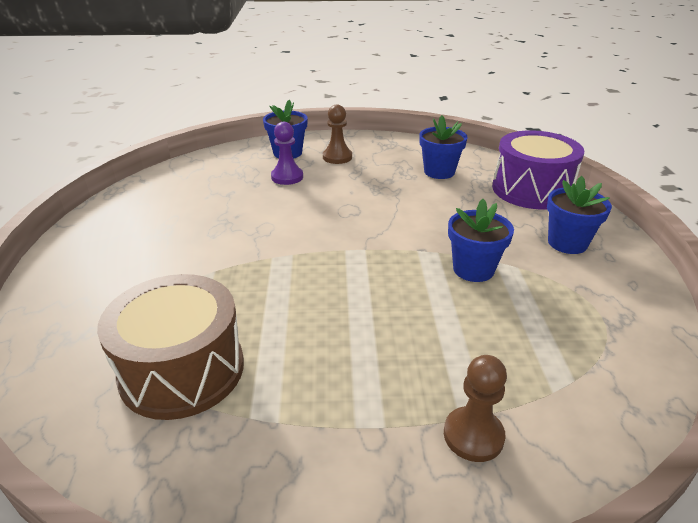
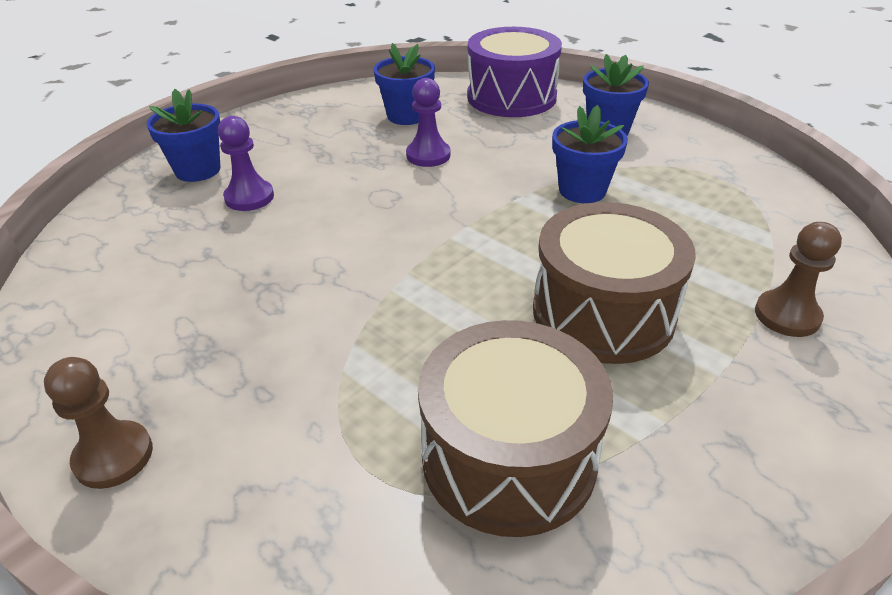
camera: 45 degrees left, 5 degrees up
brown pawn [323,105,352,164] -> brown pawn moved to [44,357,153,489]
none -> purple pawn [406,78,451,167]
none -> brown drum [533,202,696,364]

